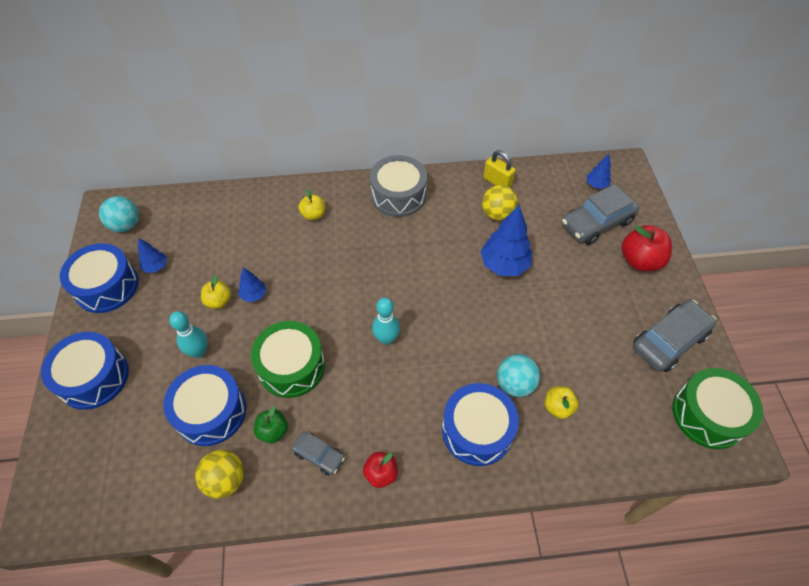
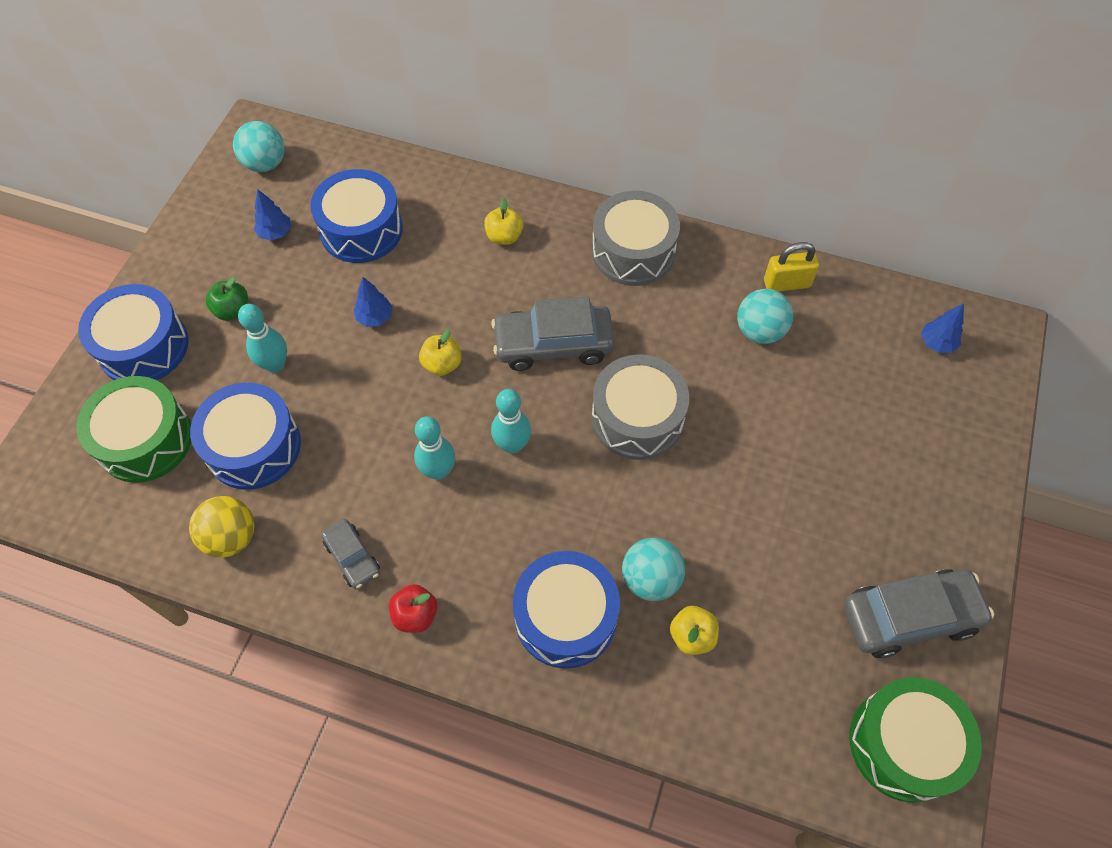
camera: 25 degrees right, 5 degrees up
blue drum [60,243,138,313] -> blue drum moved to [310,169,403,263]
yellow apple [201,275,231,309] -> yellow apple moved to [419,329,462,376]
green drum [251,321,325,398] -> green drum moved to [76,376,192,483]
green apple [254,406,288,443] -> green apple moved to [206,276,248,321]
blue tree [480,205,532,276] -> none
yellow ball [482,185,518,221] -> turquoise ball [737,289,793,344]
yellow padlock [483,150,516,187] -> yellow padlock turned 75 degrees counterclockwise [764,242,819,292]
grey car [562,184,639,245] -> grey car moved to [491,296,615,371]
red apple [622,225,672,271] -> none
none -> turquoise bowling pin [414,416,455,480]
none -> grey drum [592,354,689,460]

